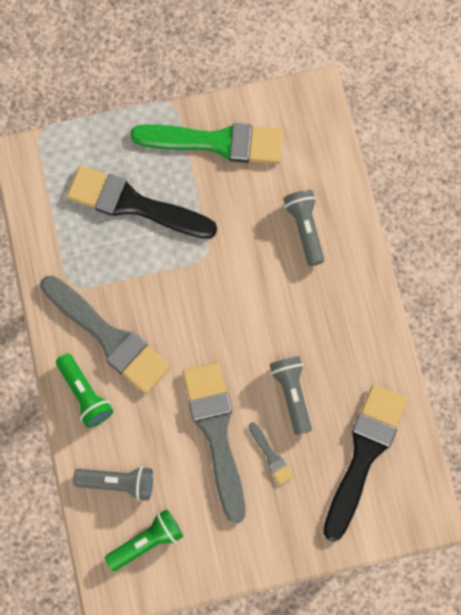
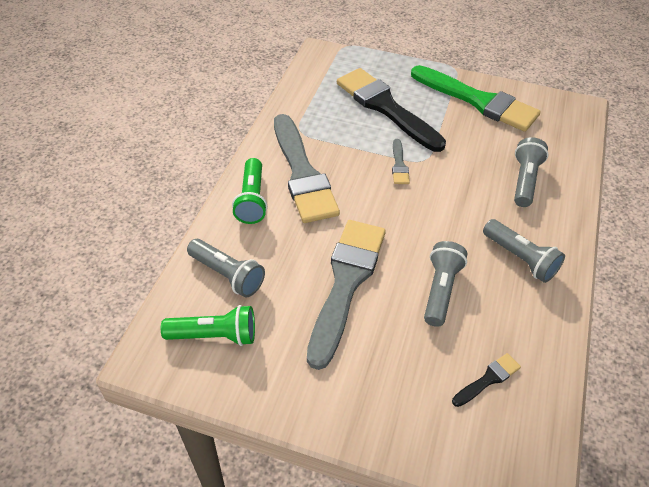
camera: 30 degrees right, 25 degrees down
grey brush [249,423,294,485] -> grey brush moved to [392,139,410,184]
black brush [323,385,407,542] -> black brush [452,353,521,407], size x0.42
none -> grey flashlight [483,219,565,283]

